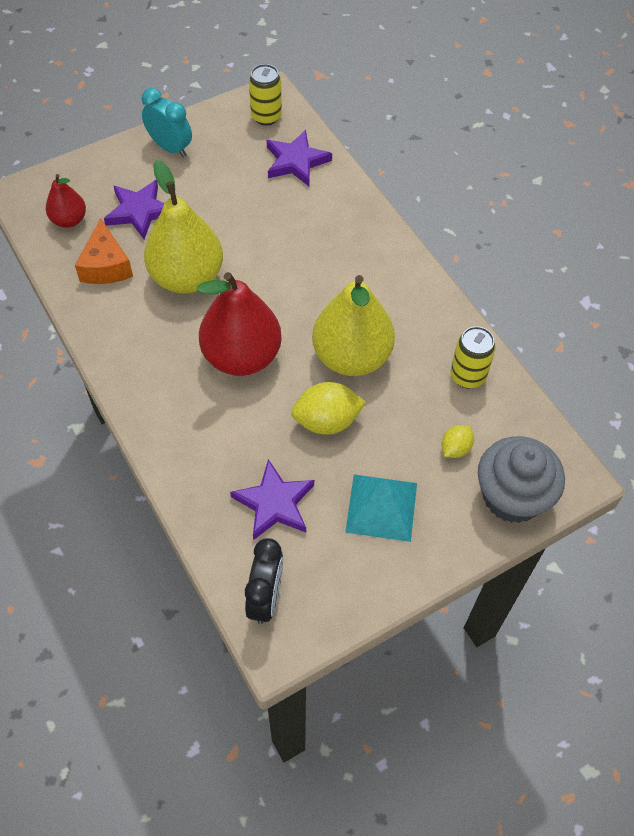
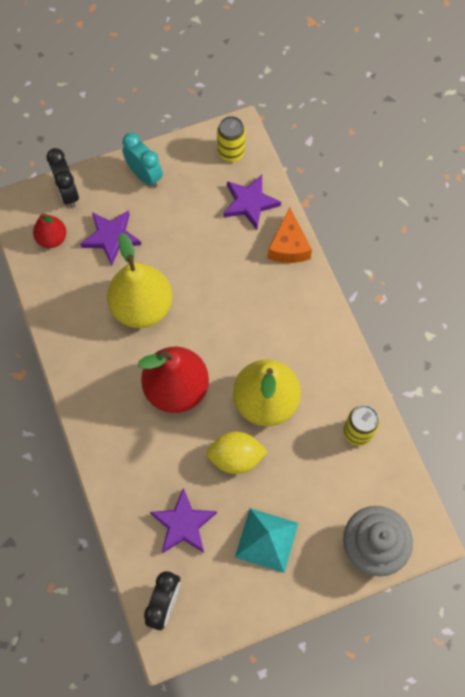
camera: 10 degrees right, 10 degrees up
orange cheese [75,218,133,284] -> orange cheese moved to [267,207,312,263]
yellow lemon [442,425,474,458] -> none
none -> black clock [46,148,79,208]

